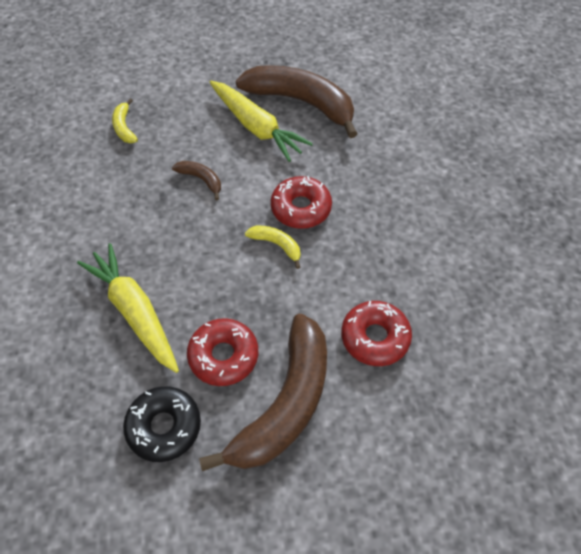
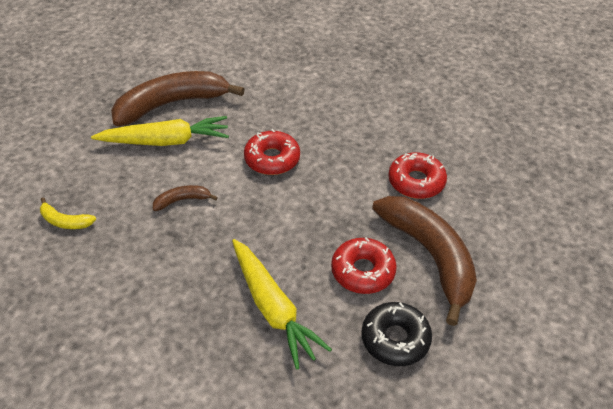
camera: 55 degrees left, 10 degrees down
yellow carrot [77,243,179,373] -> yellow carrot turned 120 degrees counterclockwise [232,239,332,370]
yellow banana [245,226,301,269] -> none

